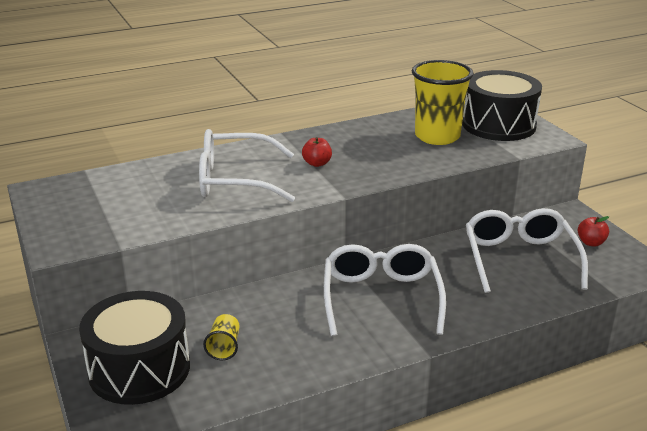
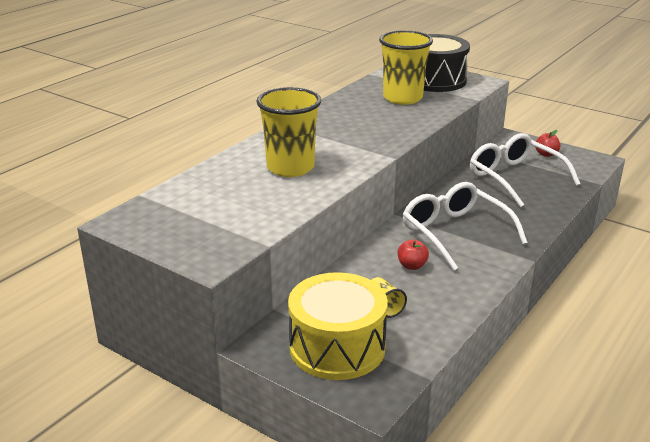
camera: 30 degrees left, 0 degrees up
black drum [79,291,190,405] -> yellow drum [288,272,388,380]
white glasses [199,129,295,202] -> yellow cup [256,87,321,177]
red apple [302,137,332,167] -> red apple moved to [398,240,429,270]

